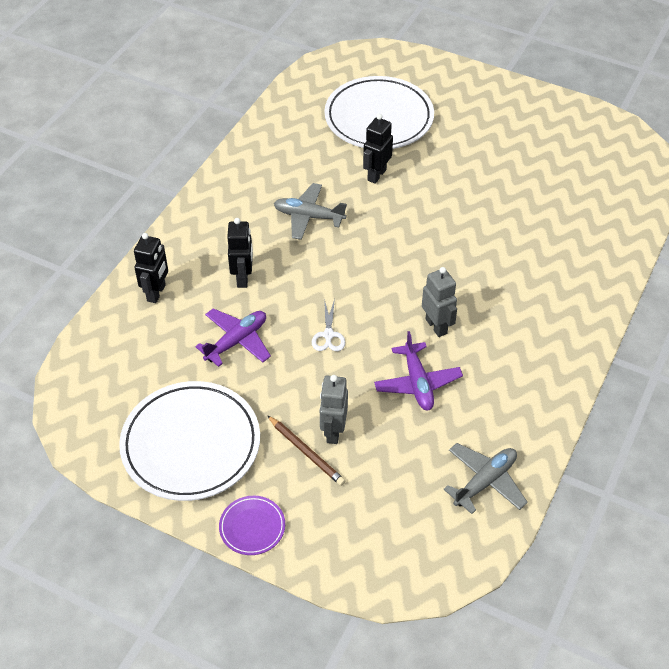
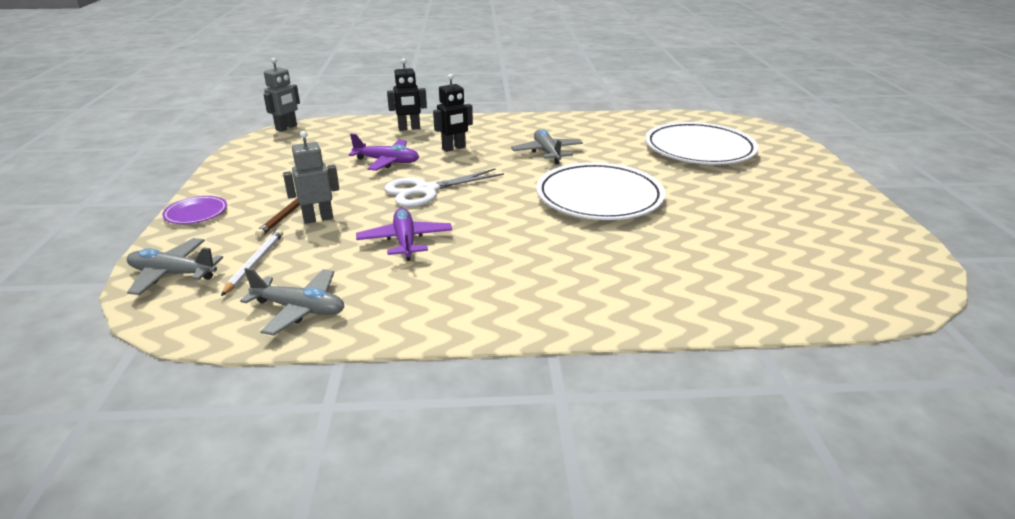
camera: 60 degrees right, 20 degrees down
white plate [119,381,260,501] -> white plate moved to [536,162,665,220]
white scissors [312,298,345,351] -> white scissors [384,169,504,207], size x1.85
black robot [363,114,393,184] -> none
purple plane [374,331,463,410] -> purple plane turned 120 degrees clockwise [356,208,452,261]
grey robot [422,267,457,337] -> grey robot moved to [263,58,300,132]
none -> grey plane [127,238,223,295]
none -> white pencil [221,229,283,296]

